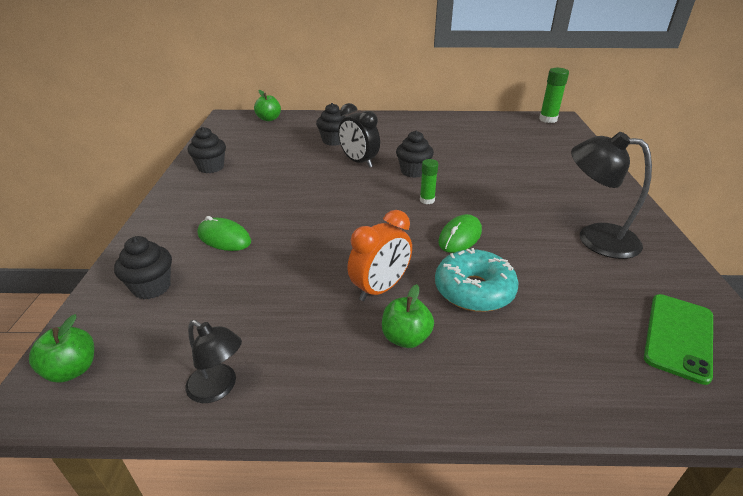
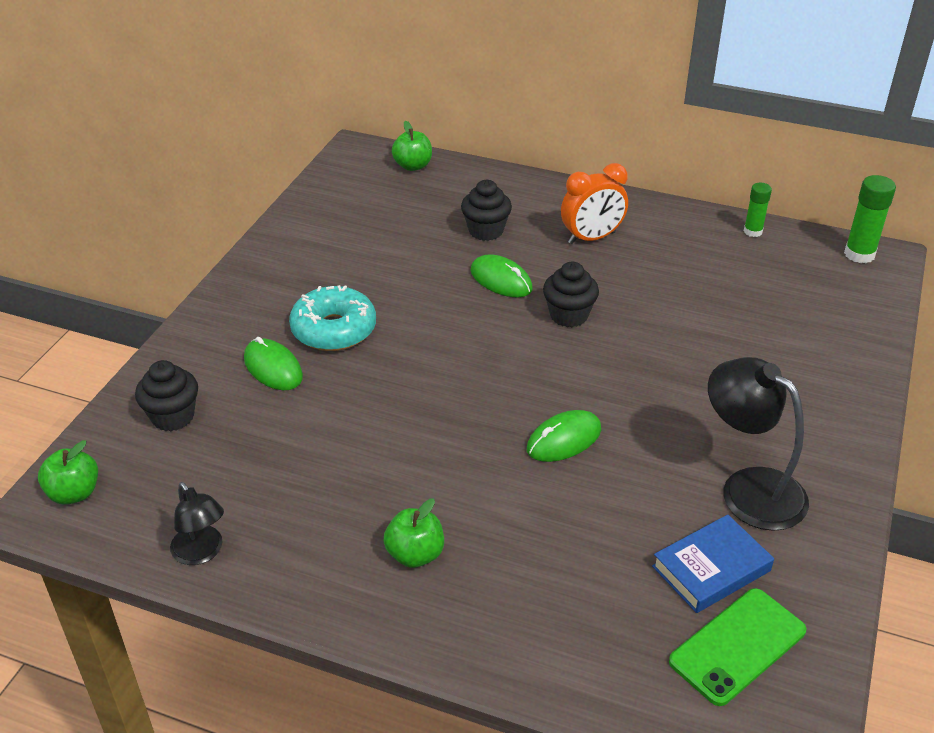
camera: 20 degrees right, 5 degrees up
black cupcake [188,127,226,173] -> none
black clock [338,103,380,168] -> green mouse [470,254,533,297]
orange clock [347,210,412,301] -> orange clock moved to [561,163,628,244]
green glue stick [420,159,438,204] -> green glue stick moved to [744,183,772,237]
turquoise donut [435,248,518,312] -> turquoise donut moved to [289,285,376,351]
none -> blue book [652,515,774,613]

